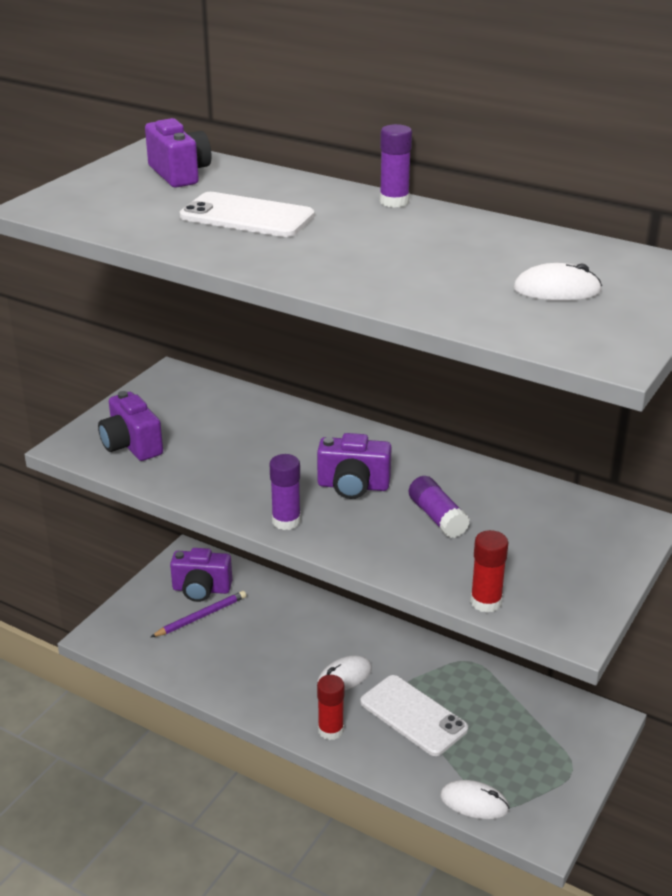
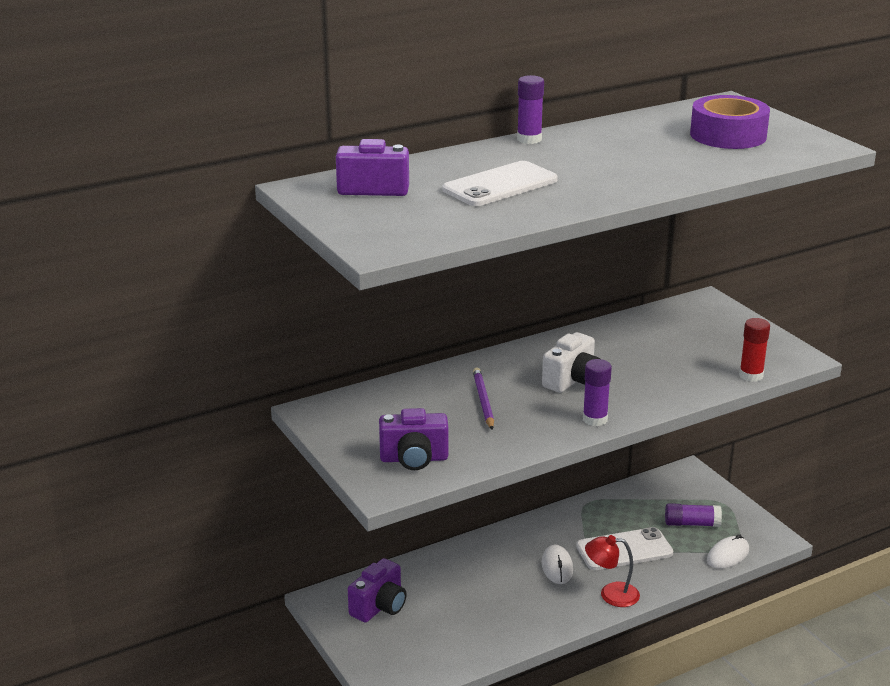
camera: 60 degrees left, 5 degrees down
purple pencil [151,591,246,637] -> purple pencil moved to [473,367,494,430]
purple camera [317,433,392,499] -> white camera [542,332,600,393]
red glue stick [317,675,344,740] -> red lamp [585,535,640,607]
purple glue stick [409,476,470,538] -> purple glue stick moved to [665,503,722,527]
white mouse [514,263,602,301] -> purple tape [690,95,770,149]

